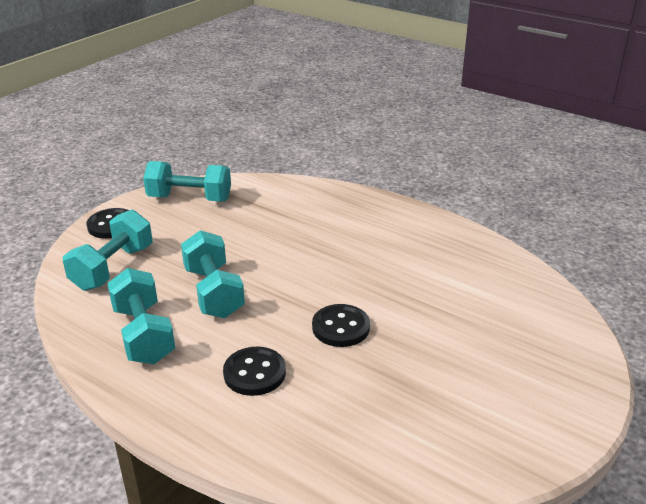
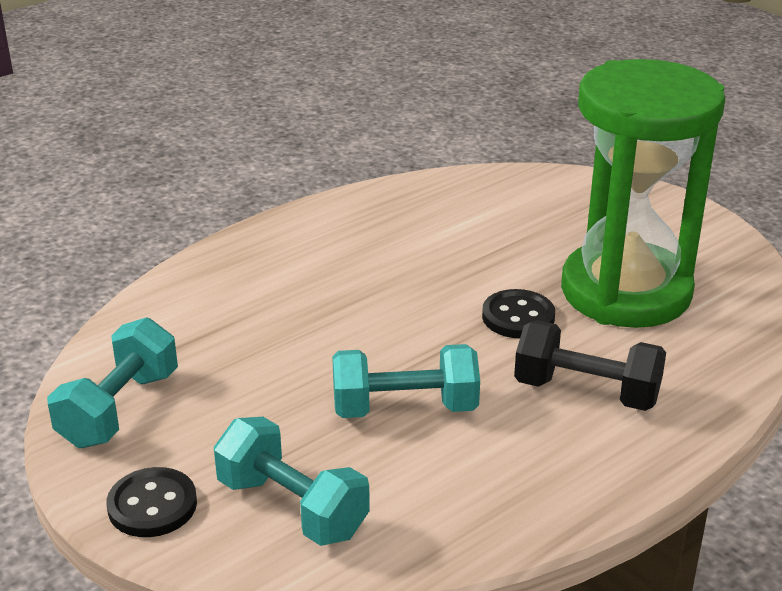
camera: 75 degrees left, 0 degrees up
turquoise dumbbell [107,268,175,364] -> none
black button [223,347,286,396] -> black dumbbell [514,320,666,411]
none -> green hourglass [561,59,725,328]

